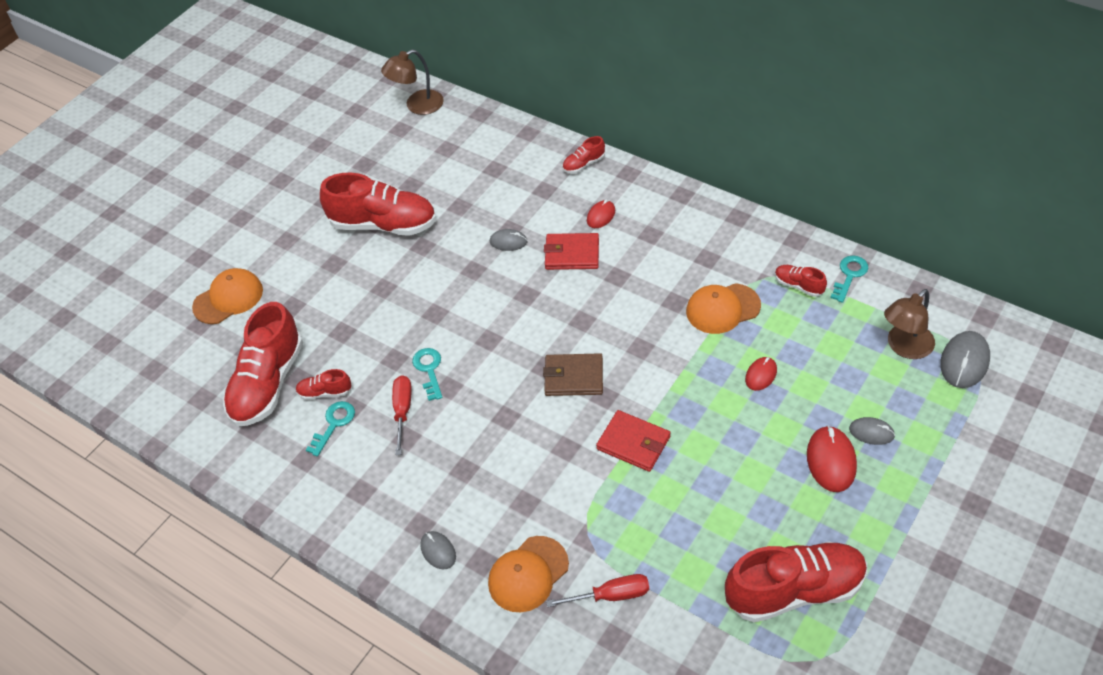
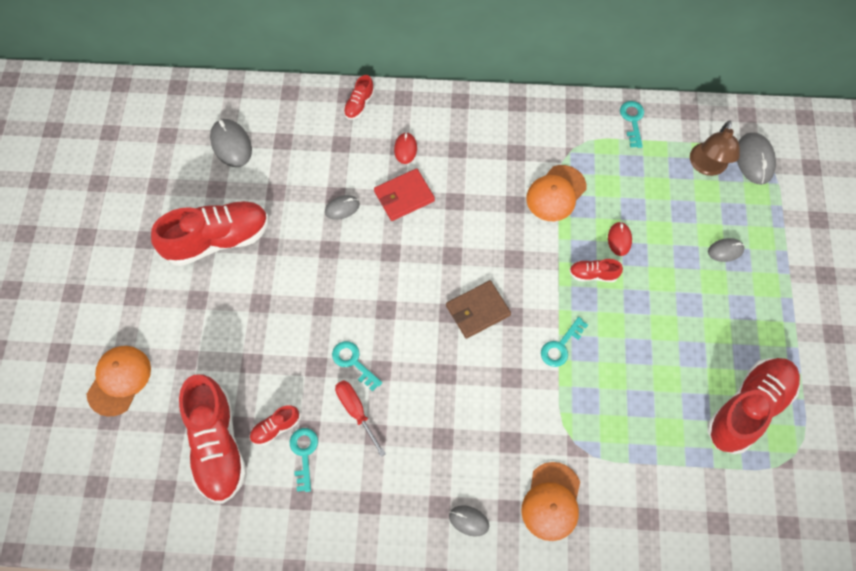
camera: 35 degrees left, 15 degrees up
brown lamp [381,50,444,115] -> none
red screwdriver [546,574,649,607] -> none
red wallet [596,410,671,472] -> turquoise key [541,317,588,367]
red shoe [775,265,827,297] -> red shoe moved to [569,259,623,282]
red mouse [807,425,857,492] -> none
none -> grey mouse [210,119,252,167]

